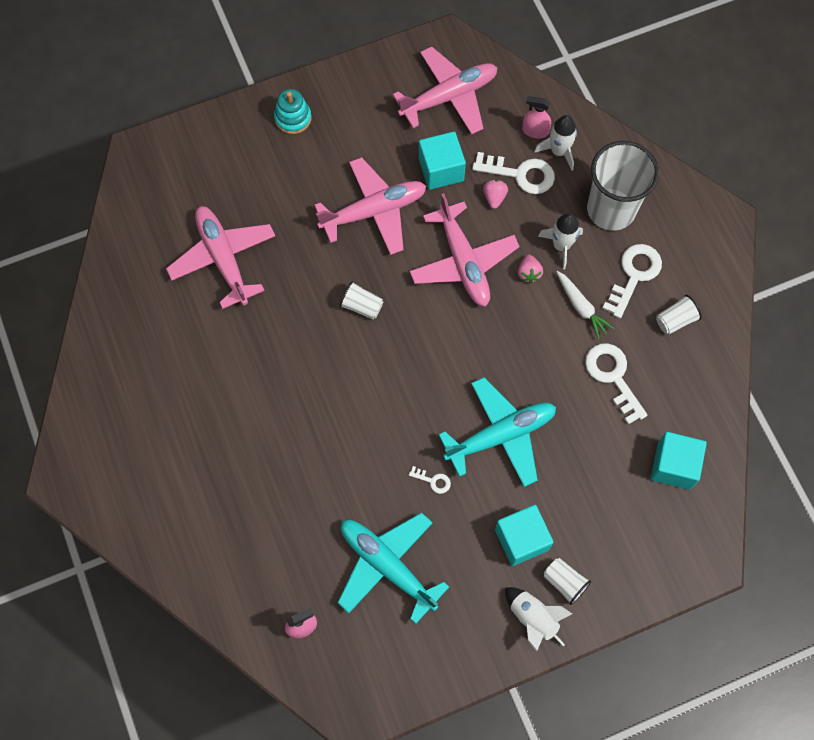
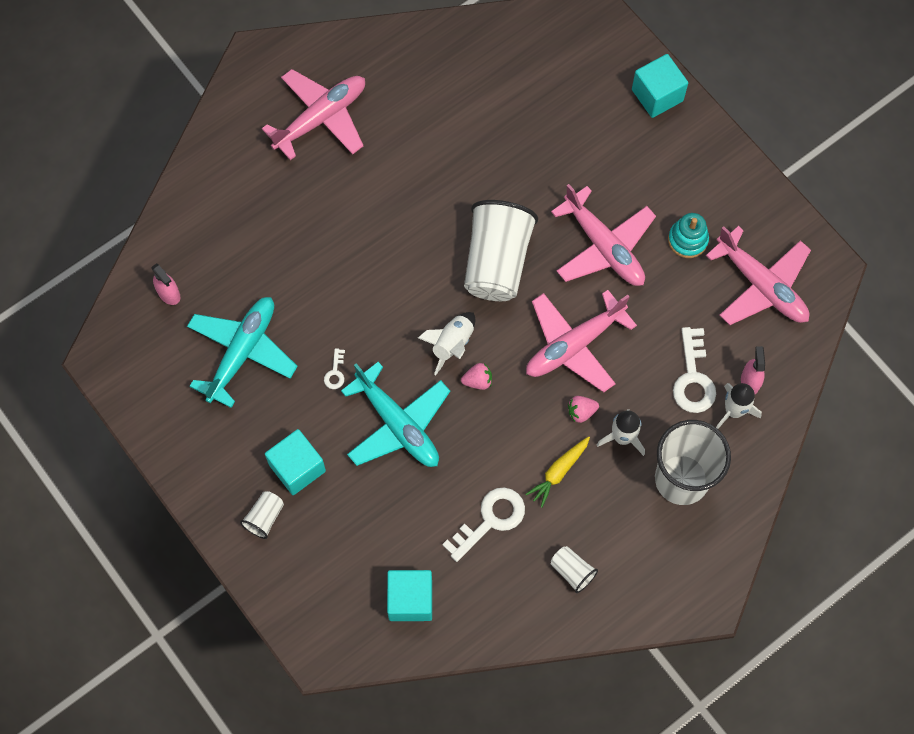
camera: 75 degrees right, 0 degrees up
pink plane [166,206,275,309] -> pink plane moved to [262,69,365,160]
turquoise stacking toy [274,89,312,134] -> turquoise stacking toy moved to [668,213,709,258]
white cup [340,281,383,320] -> white cup [464,200,538,301], size x2.26
turquoise cube [419,132,466,190] -> turquoise cube moved to [632,54,688,118]
pink strawberry [483,180,508,209] -> pink strawberry moved to [461,363,492,390]
white rocket [505,587,572,652] -> white rocket moved to [418,312,475,375]
white carrot [557,271,614,339] -> yellow carrot [526,436,590,508]
white key [602,244,662,318] -> none

